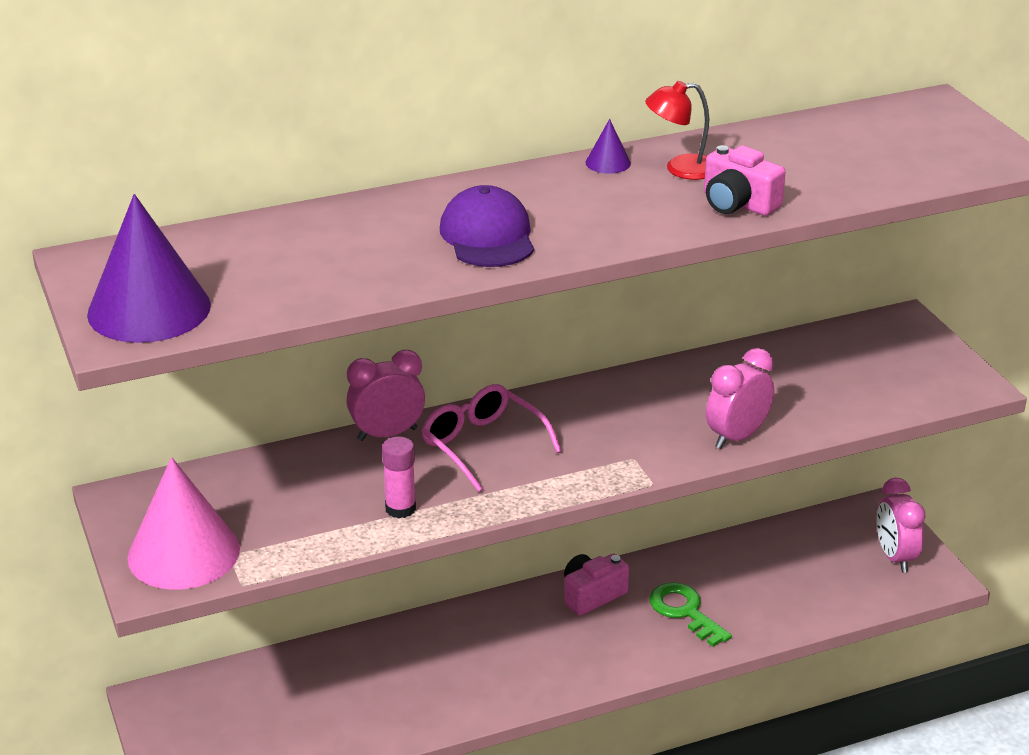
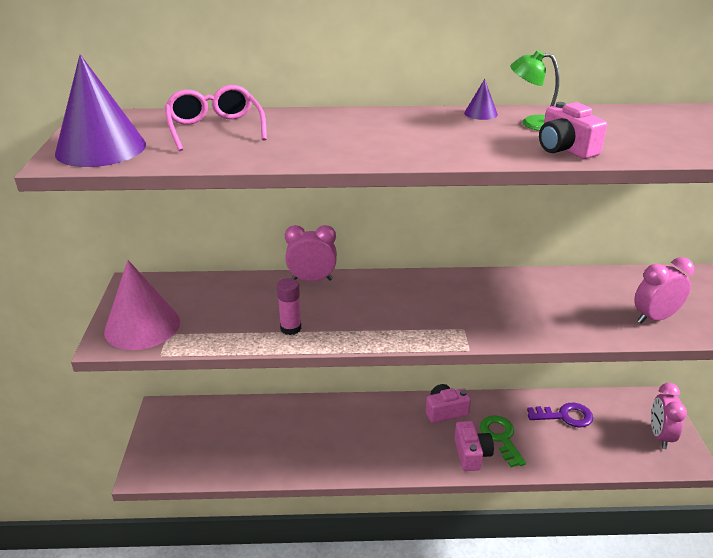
camera: 20 degrees right, 0 degrees up
pink glasses [422,384,562,492] -> pink glasses moved to [165,85,267,151]
purple cap [440,185,534,267] -> none
red lamp [645,81,709,180] -> green lamp [510,50,559,131]
pink clock [706,348,774,449] -> pink clock moved to [634,257,694,323]
none -> pink camera [454,421,494,471]
none -> purple key [527,403,593,428]

